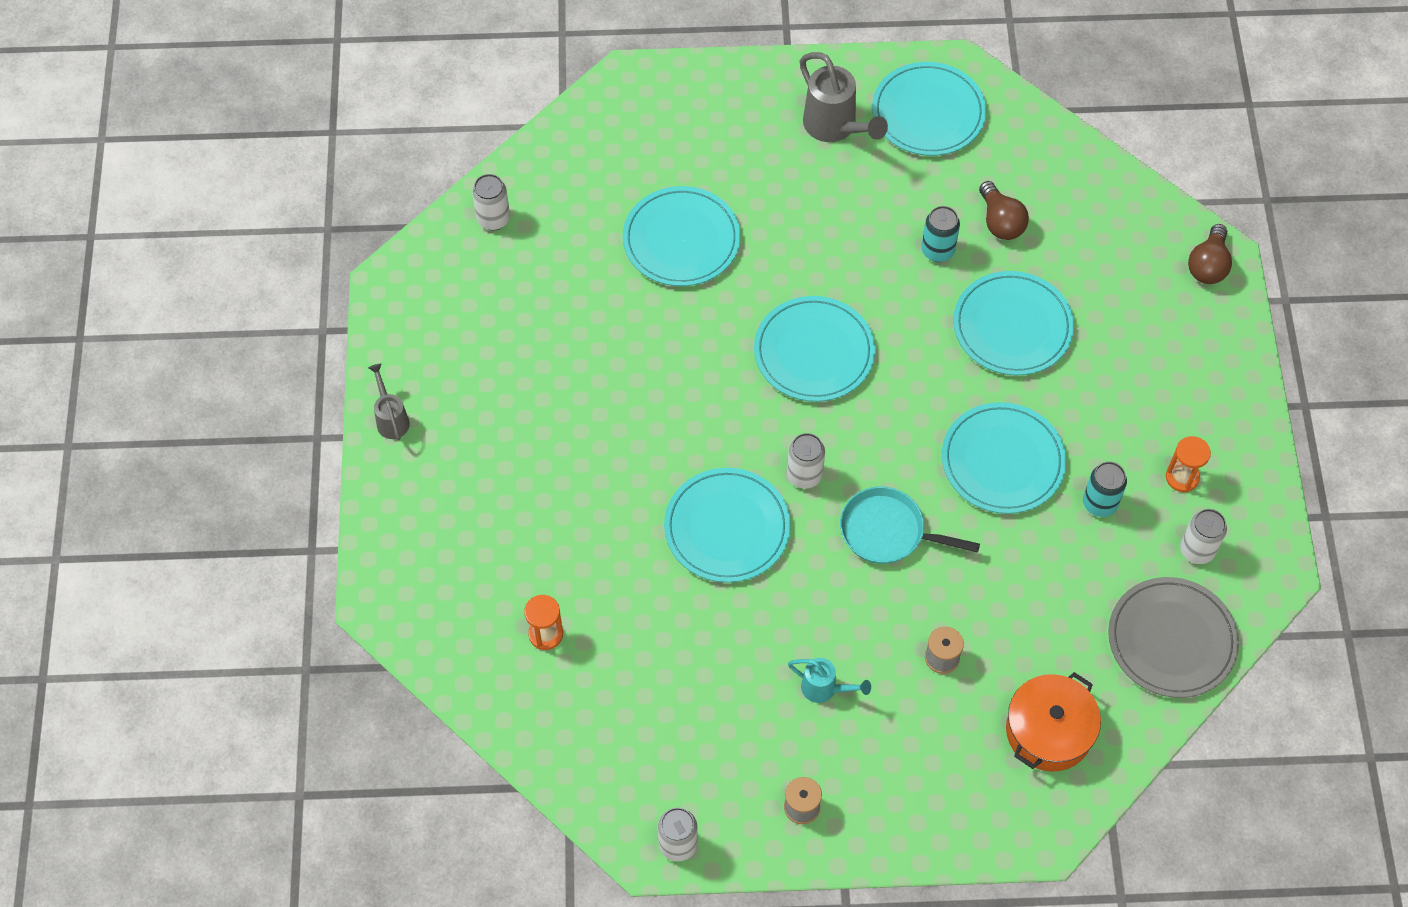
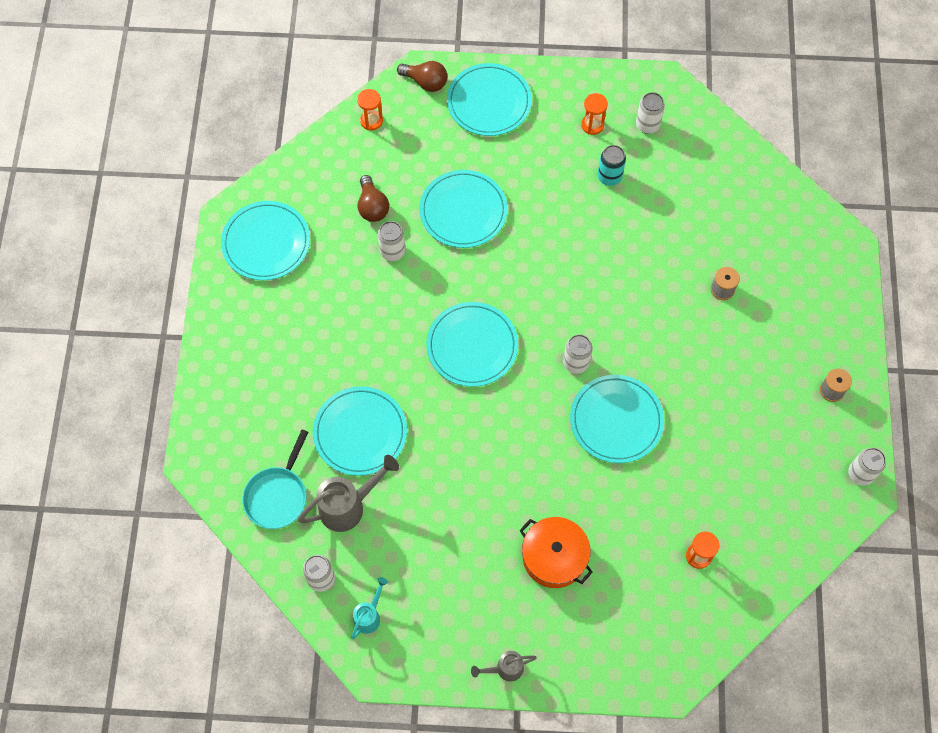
camera: 85 degrees left, 5 degrees up
turquoise watering can [788,658,871,703] -> turquoise watering can moved to [351,577,388,639]
grey watering can [800,52,888,142] -> grey watering can moved to [298,455,399,532]
turquoise pan [840,486,980,564] -> turquoise pan moved to [242,429,308,529]
turquoise can [921,206,960,262] -> white can [378,221,405,261]
turquoise plate [942,402,1066,514] -> turquoise plate moved to [447,63,532,136]
brown light bulb [979,181,1029,240] -> brown light bulb turned 90 degrees clockwise [358,175,389,222]
orange pot [1006,672,1101,772] -> orange pot moved to [519,517,593,588]
grey plate [1108,577,1239,698] -> none
none -> orange hourglass [357,89,383,130]

